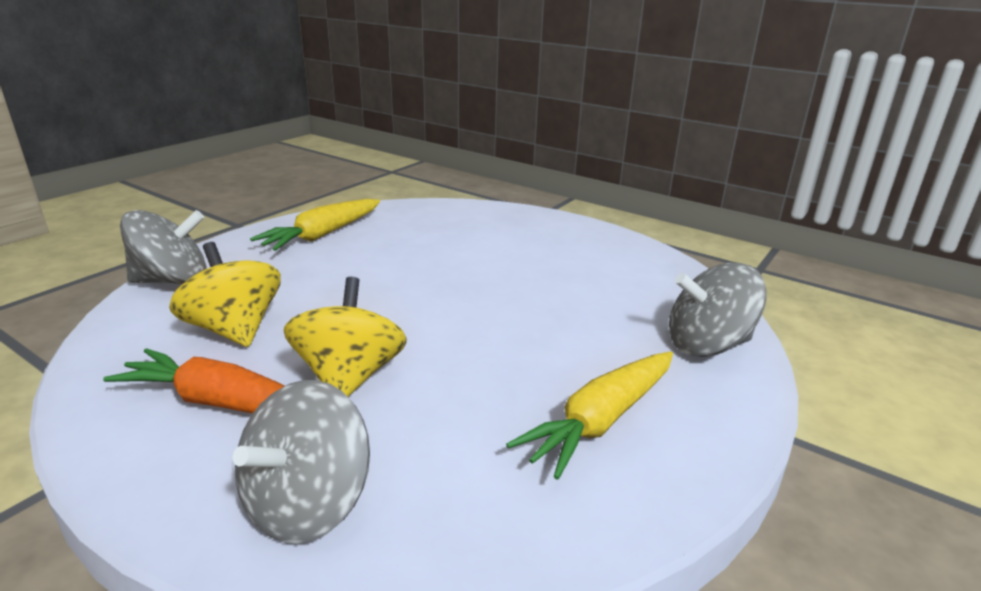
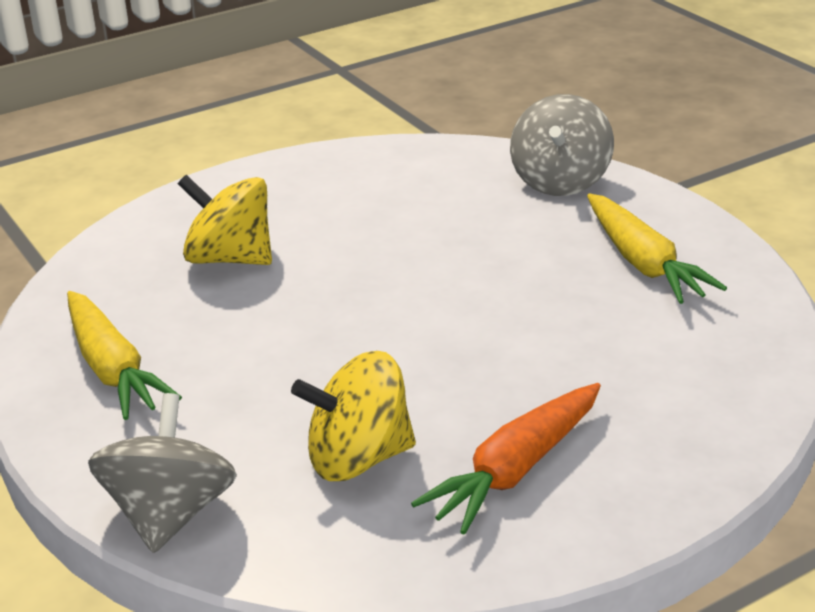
camera: 65 degrees left, 5 degrees up
grey spinning top [233,380,370,544] -> none
yellow spinning top [284,277,407,397] -> yellow spinning top moved to [178,175,272,265]

